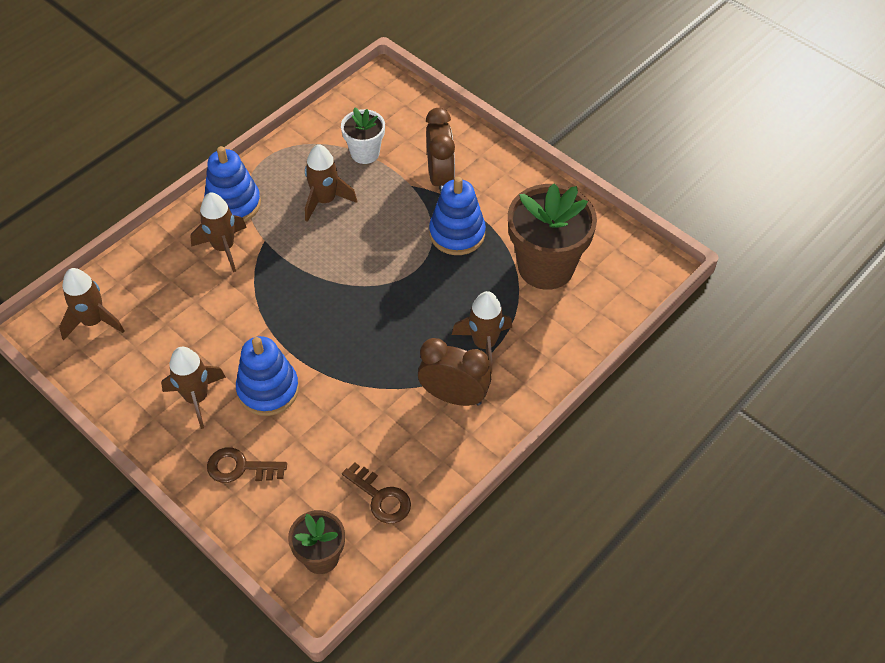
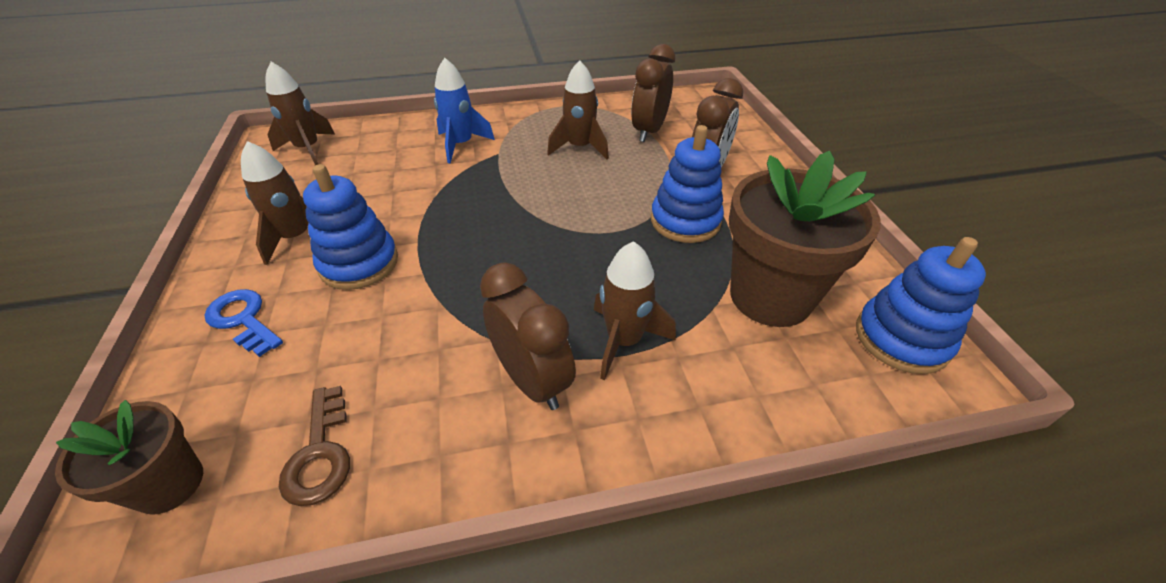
camera: 35 degrees right, 10 degrees down
brown rocket [190,193,247,272] -> blue rocket [434,58,495,164]
blue stacking toy [204,146,261,222] -> blue stacking toy moved to [856,237,986,374]
brown key [207,447,287,483] -> blue key [205,289,283,357]
white flower pot [341,107,385,164] -> brown clock [631,44,675,142]

